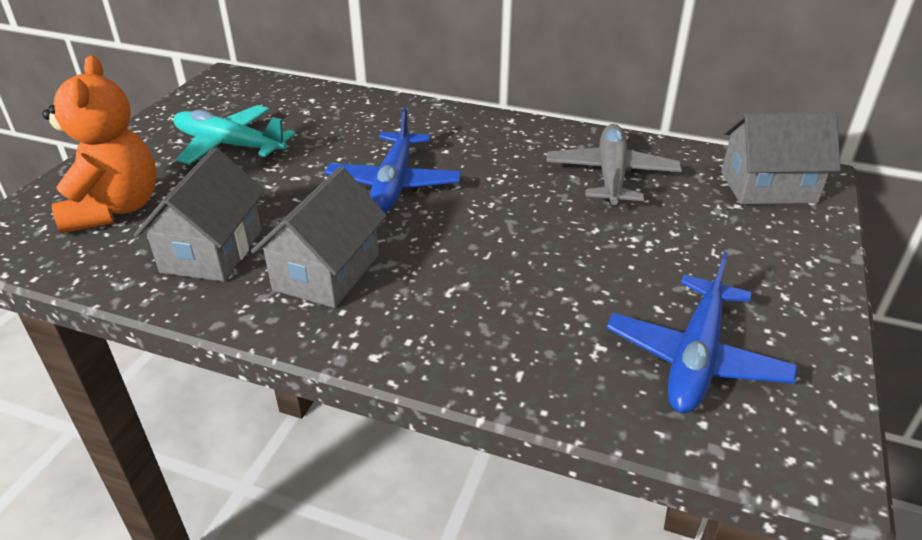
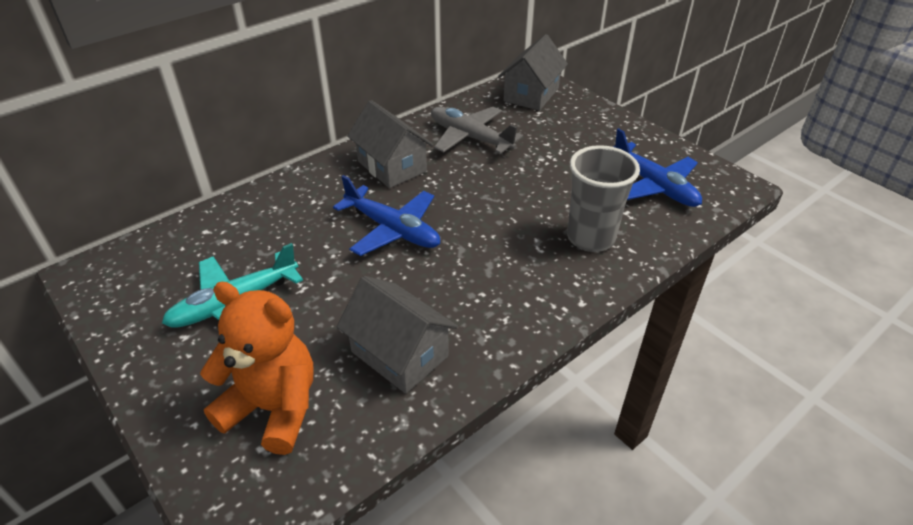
camera: 60 degrees left, 5 degrees up
grey house [251,167,387,308] -> grey house moved to [347,100,433,188]
none -> grey cup [567,145,640,252]

